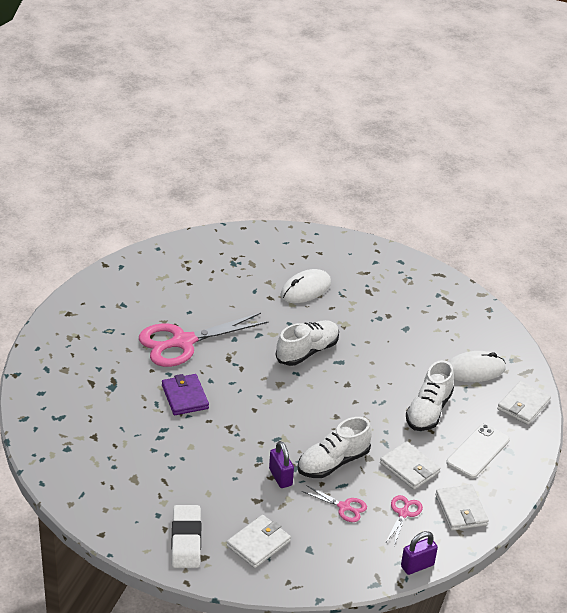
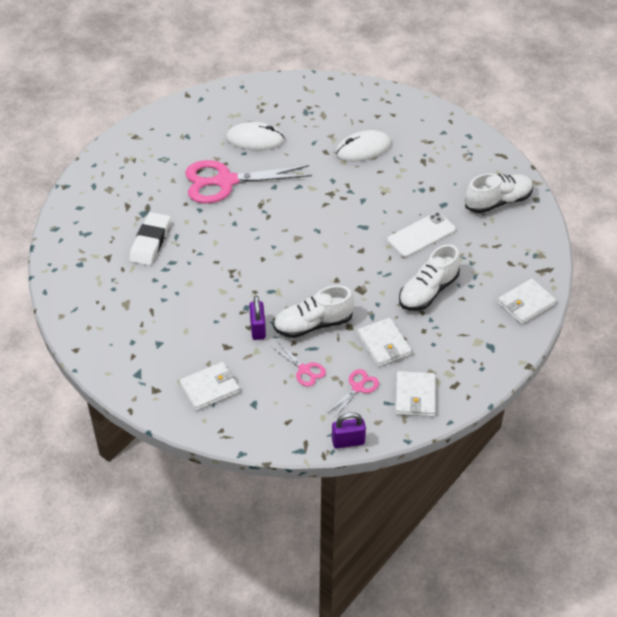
camera: 20 degrees right, 10 degrees up
purple wallet [162,374,209,415] -> none
white eraser [171,505,201,568] -> white eraser moved to [129,212,170,266]
white shoe [276,320,339,366] -> white shoe moved to [465,173,533,213]
white phone [446,424,510,478] -> white phone moved to [387,212,456,257]
white mouse [448,351,506,382] -> white mouse moved to [226,122,285,150]

